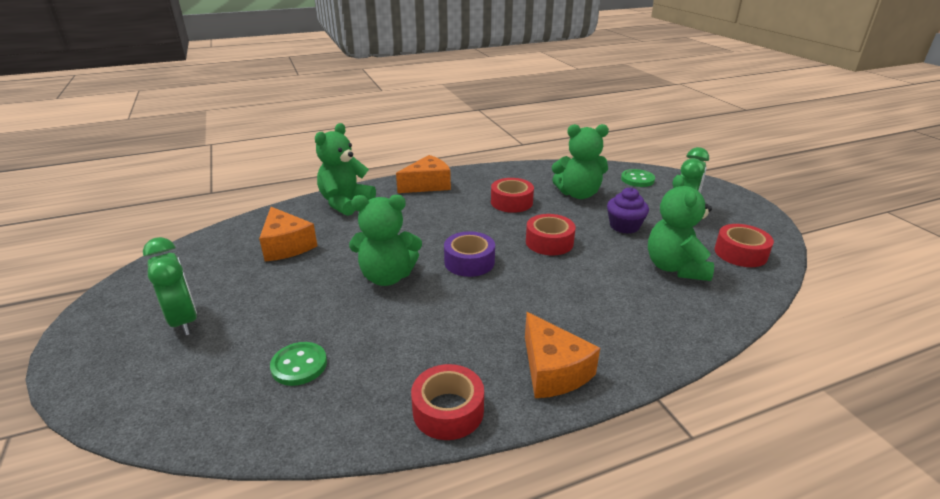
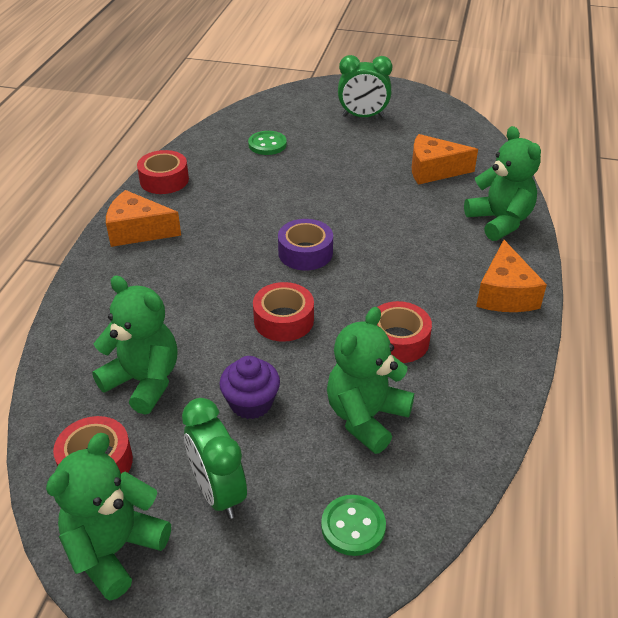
camera: 125 degrees right, 10 degrees up
green teddy bear [349,195,422,286] -> green teddy bear moved to [46,433,171,601]

